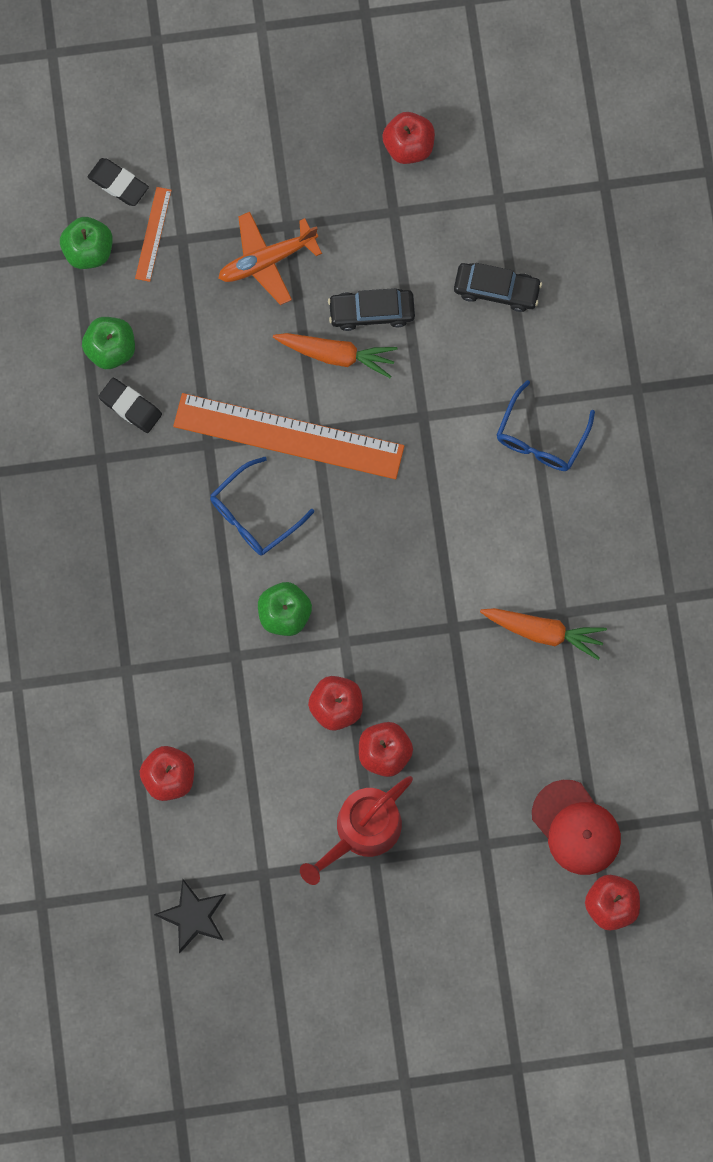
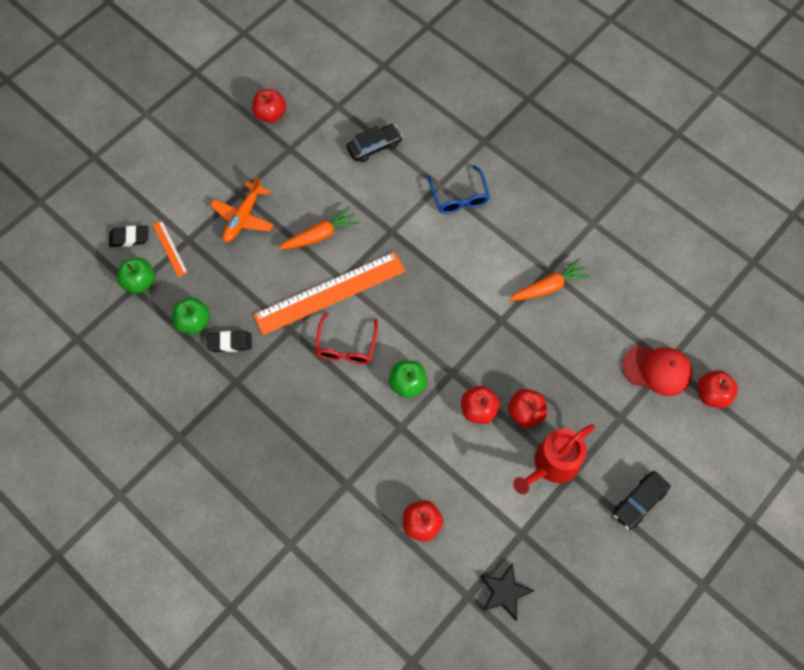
camera: 40 degrees left, 10 degrees down
blue glasses [210,457,314,556] -> red glasses [315,312,378,364]
red watering can [300,776,413,885] -> red watering can turned 45 degrees clockwise [513,424,595,494]
black car [328,288,415,331] -> black car moved to [613,471,670,530]

